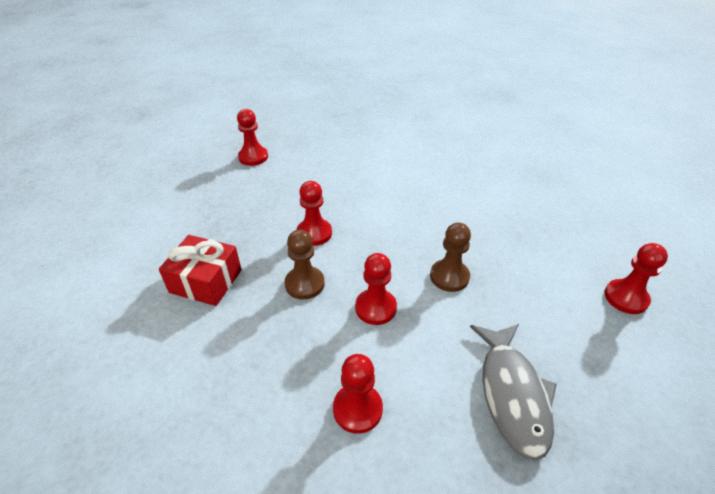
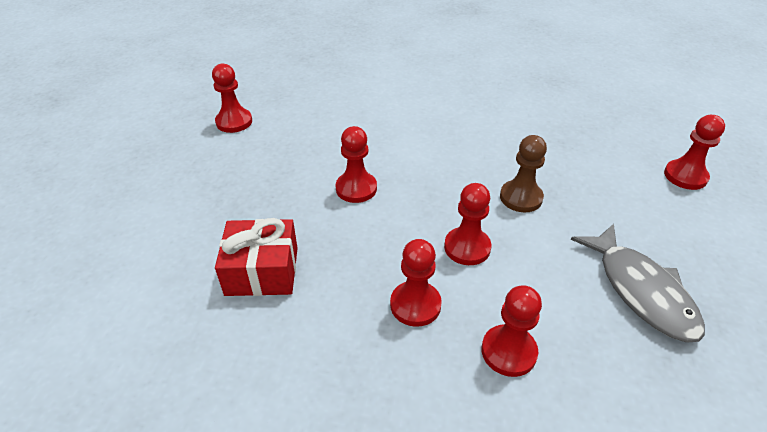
camera: 20 degrees left, 0 degrees up
brown pawn [285,230,325,300] -> none
none -> red pawn [390,239,442,327]

